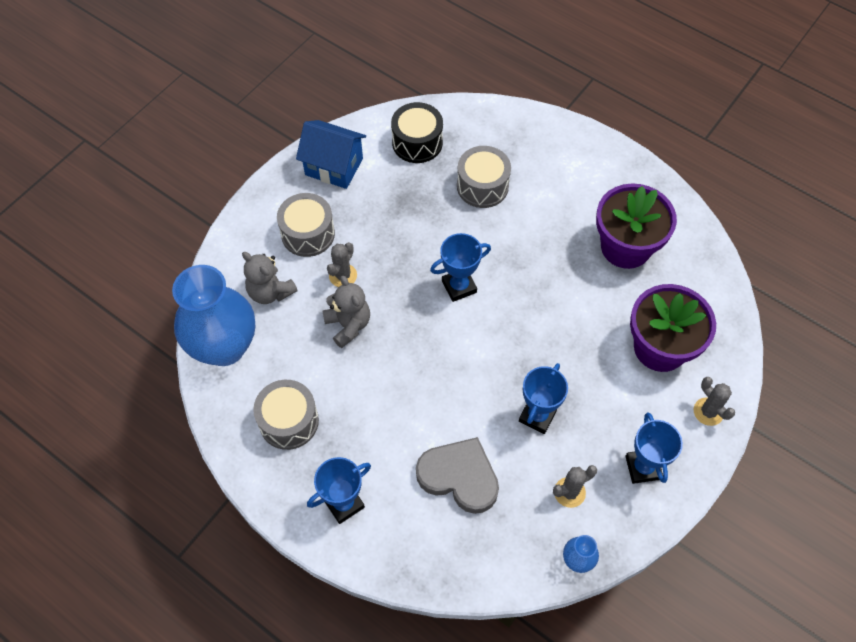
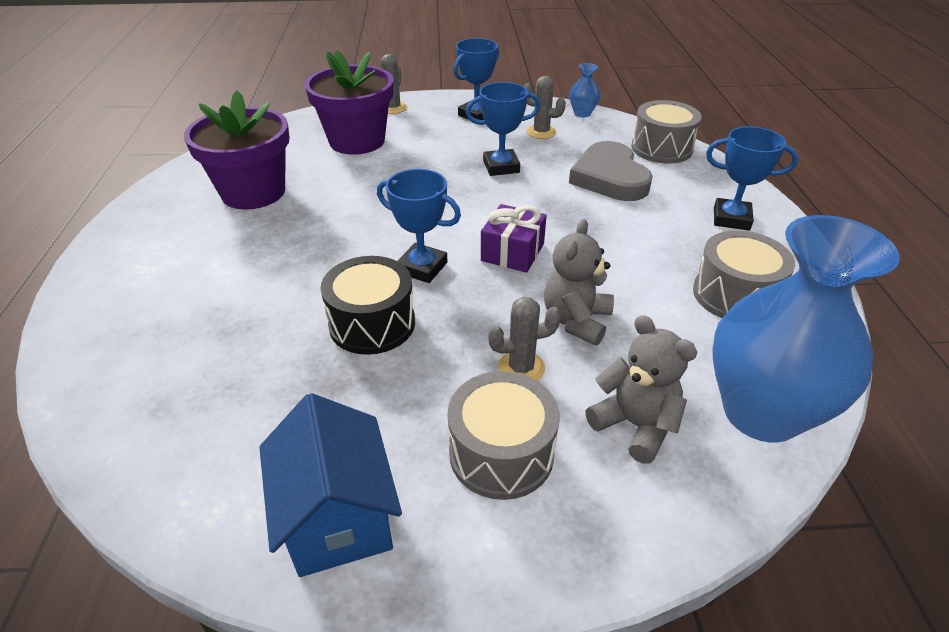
camera: 130 degrees left, 20 degrees down
grey teddy bear [242,252,298,304] -> grey teddy bear turned 45 degrees counterclockwise [586,315,697,464]
black drum [391,102,443,163] -> black drum moved to [321,256,415,355]
grey drum [457,146,511,208] -> grey drum moved to [631,100,702,164]
none -> purple gift [481,204,547,273]

